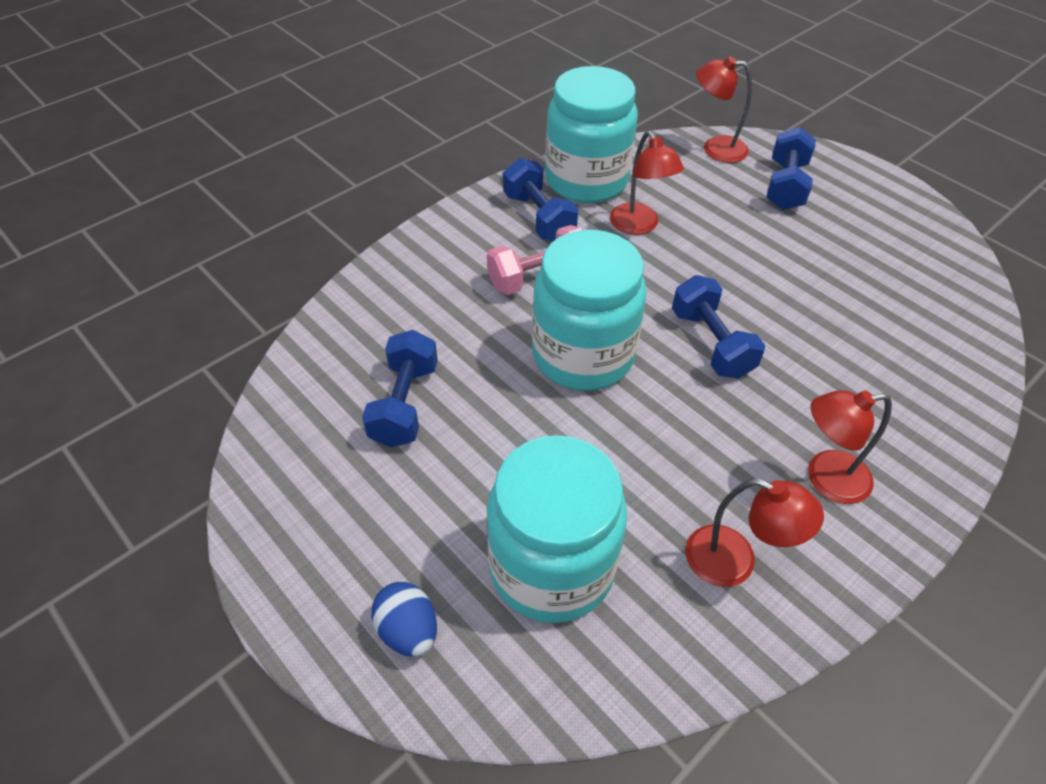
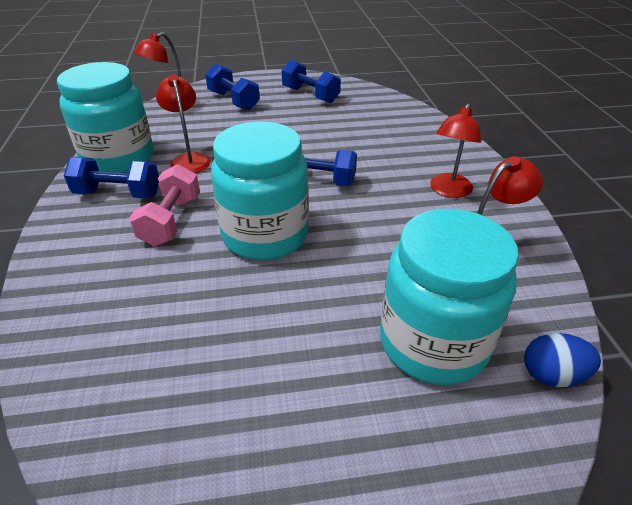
camera: 55 degrees left, 10 degrees down
blue dumbbell [362,330,438,447] -> blue dumbbell moved to [281,60,341,103]
blue egg [371,582,437,657] -> blue egg moved to [524,333,601,387]
red lamp [610,131,684,235] -> red lamp turned 120 degrees counterclockwise [156,74,211,173]

